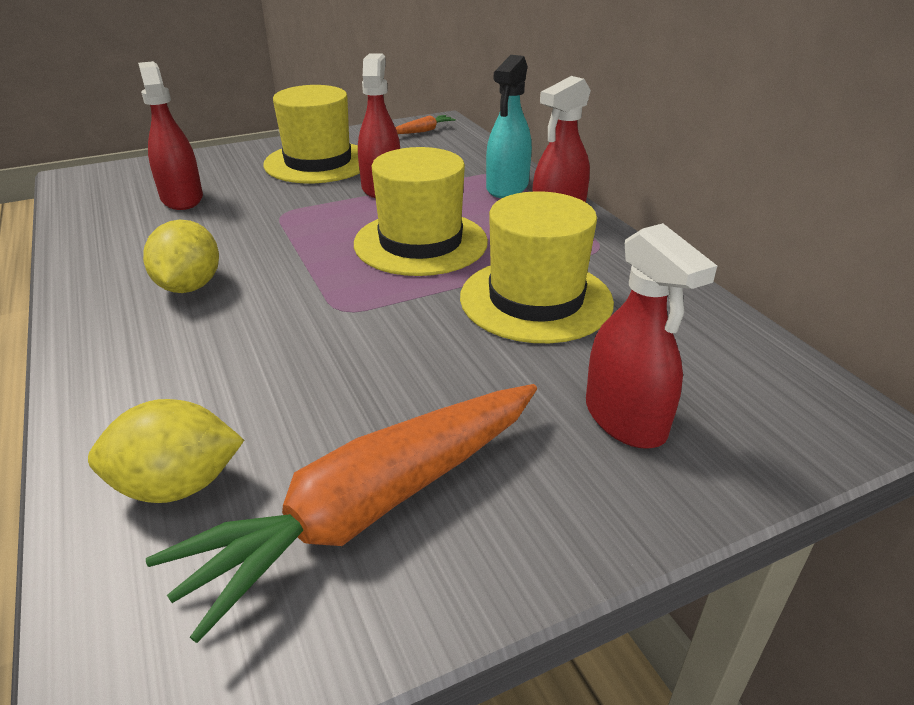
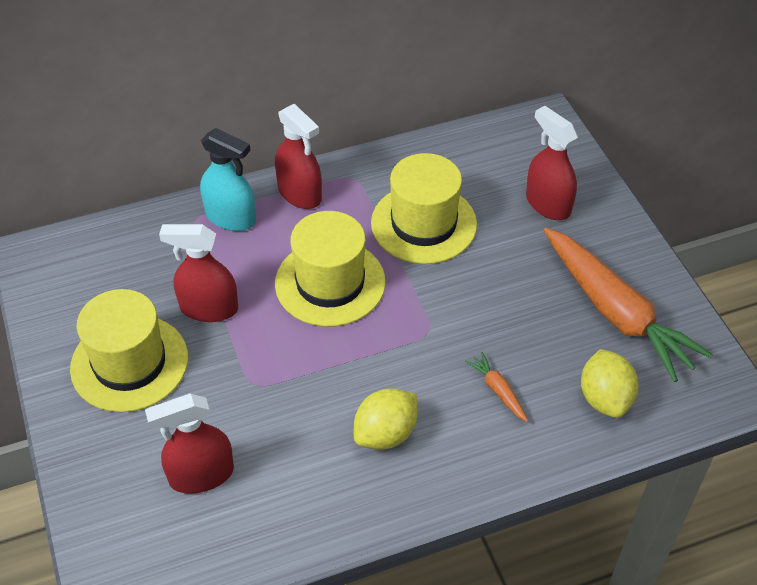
camera: 85 degrees left, 15 degrees up
yellow lemon [143,220,219,293] -> yellow lemon turned 45 degrees counterclockwise [354,388,417,450]
orange carrot [395,115,456,134] -> orange carrot moved to [465,352,529,422]
red spray bottle [586,223,717,448] -> red spray bottle turned 105 degrees counterclockwise [526,106,578,220]

